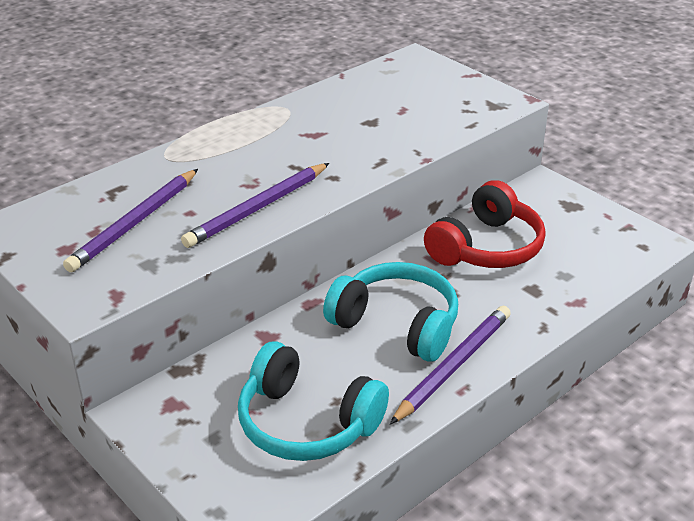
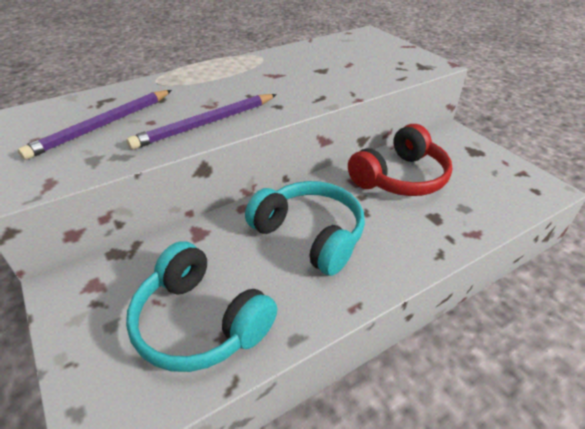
camera: 10 degrees right, 5 degrees up
purple pencil [390,306,511,424] -> none

